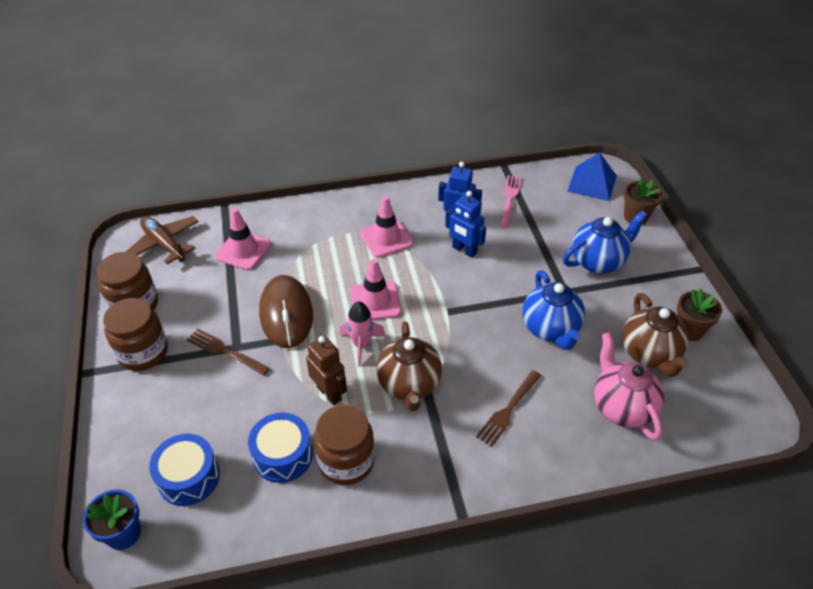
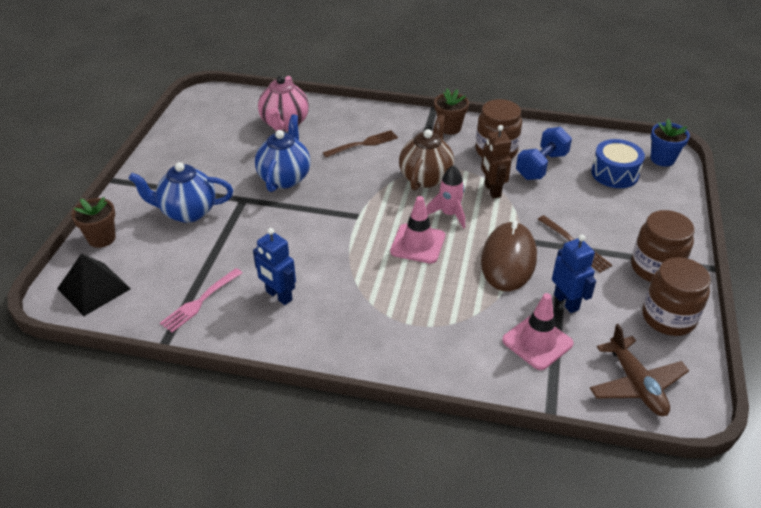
camera: 155 degrees left, 5 degrees down
blue drum [248,413,313,483] -> blue dumbbell [516,127,572,180]
pink traffic cone [360,196,413,258] -> none
blue robot [445,191,486,258] -> blue robot moved to [552,234,596,313]
blue pyramid [567,153,617,201] -> black pyramid [57,253,131,316]
brown teapot [622,293,689,377] -> none
brown flower pot [677,289,722,341] -> brown flower pot moved to [434,88,469,135]

